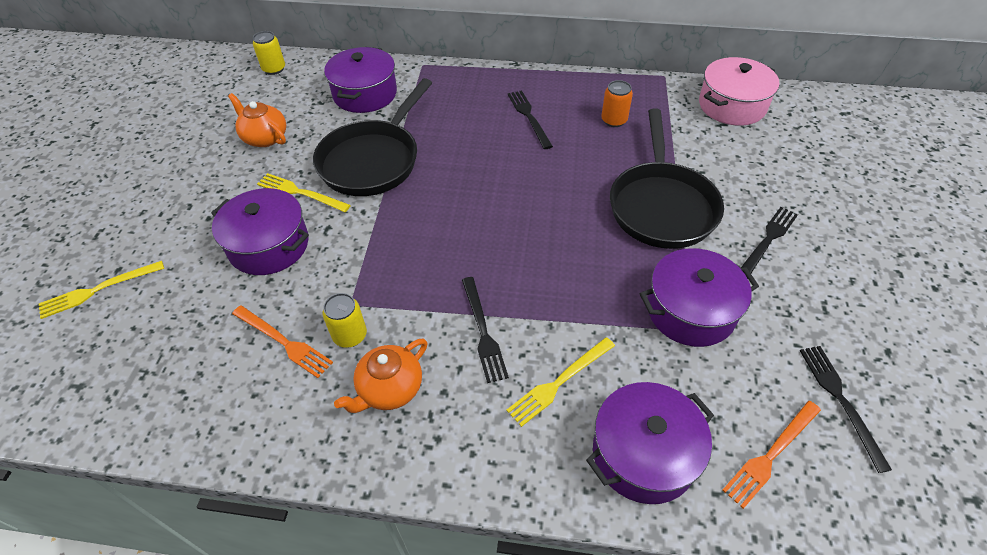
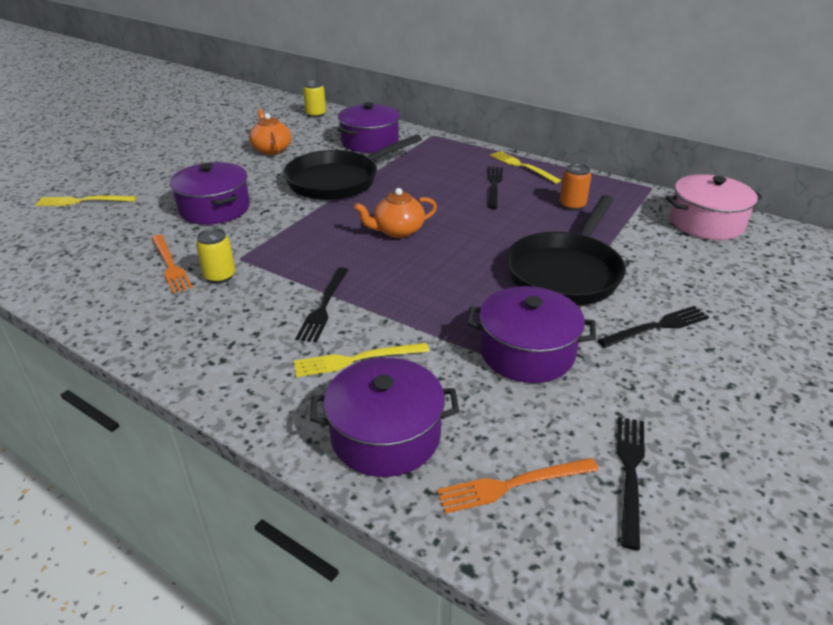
camera: 25 degrees right, 15 degrees down
yellow fork [257,173,351,212] -> yellow fork moved to [490,151,561,183]
orange teapot [334,339,427,413] -> orange teapot moved to [354,188,437,238]

